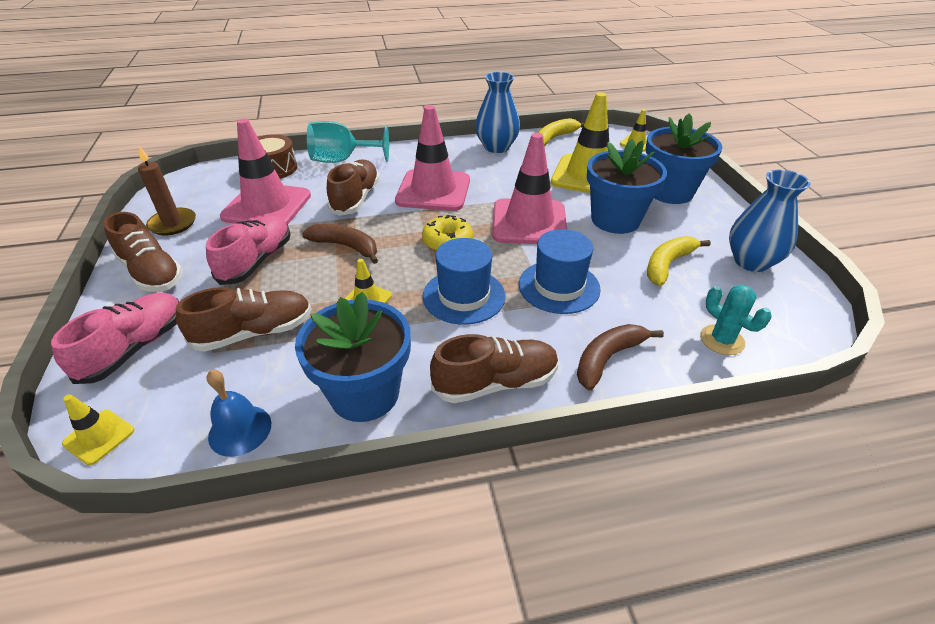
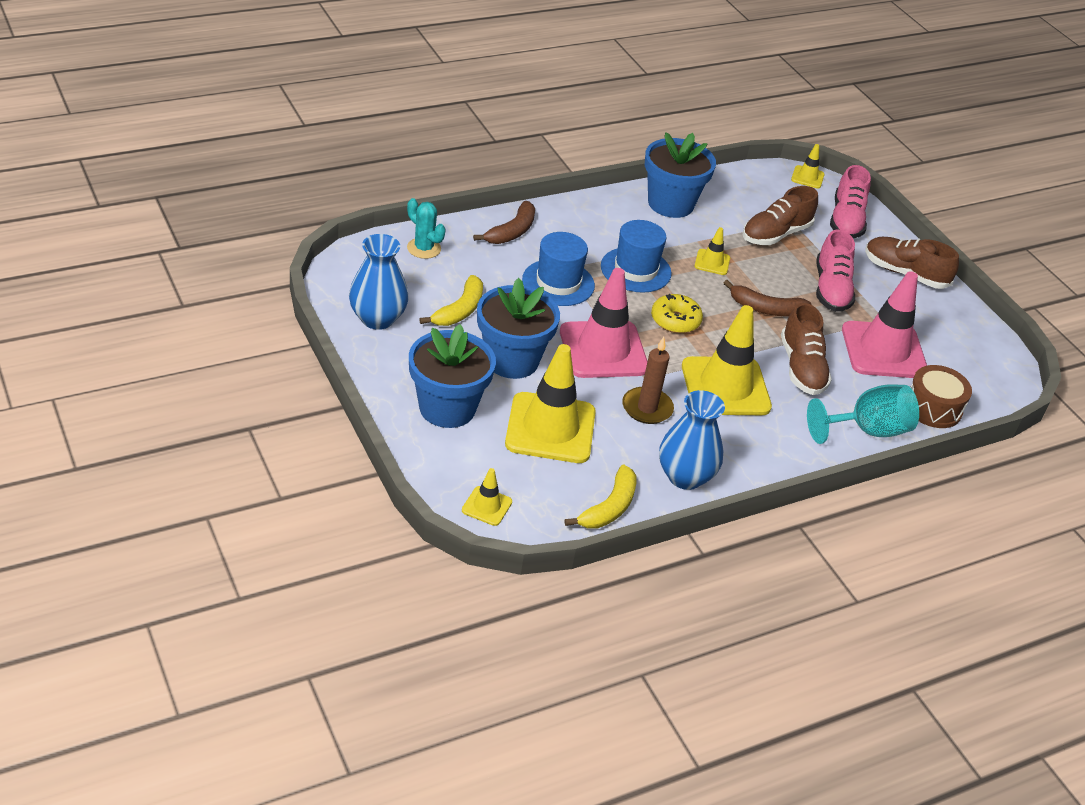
camera: 160 degrees right, 0 degrees up
brown candle [138,146,196,235] -> brown candle moved to [622,337,674,424]
blue bell [207,370,271,457] -> none
pink traffic cone [395,105,470,211] -> yellow traffic cone [682,305,772,415]
brown shoe [430,334,559,403] -> none

